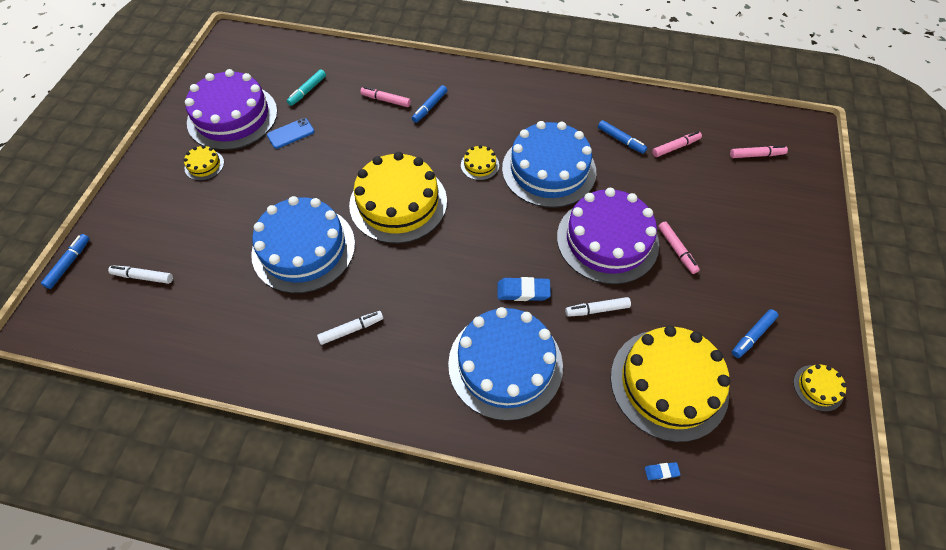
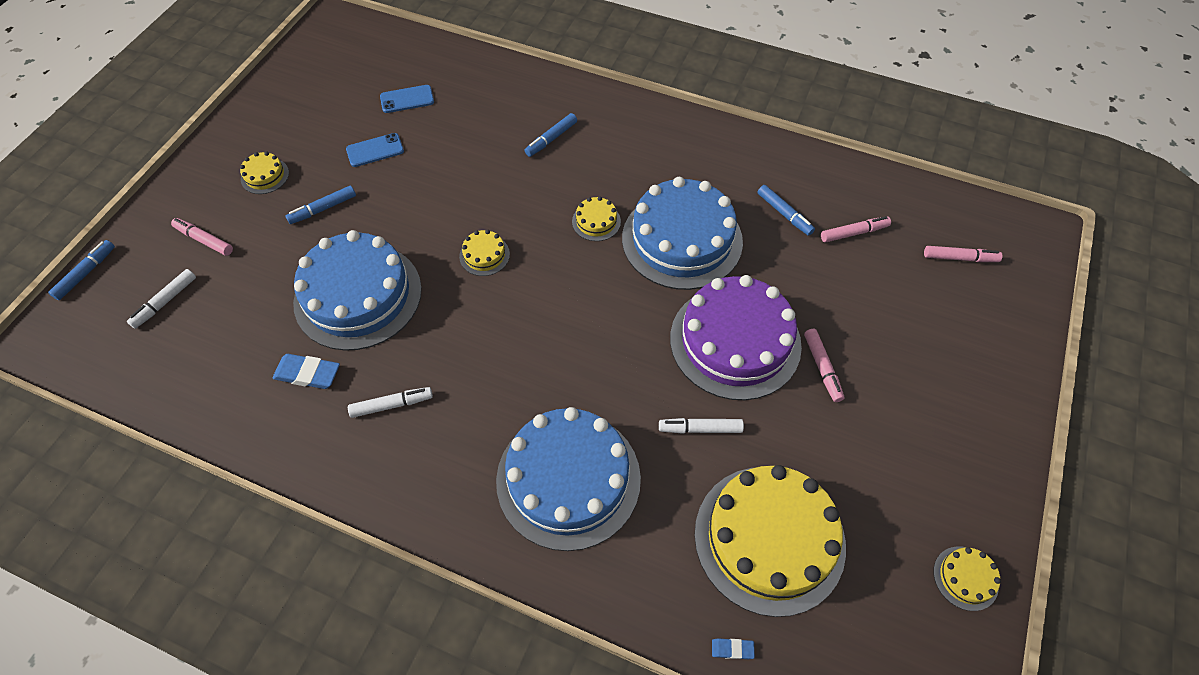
camera: 10 degrees right, 0 degrees up
white marker [108,265,173,284] -> white marker turned 75 degrees counterclockwise [127,269,196,329]
purple cake [185,69,278,150] -> none
turquoise marker [287,69,326,106] -> blue phone [380,85,434,113]
yellow cake [349,152,447,243] -> yellow cake [459,230,510,276], size x0.41
pink marker [360,87,411,107] -> pink marker moved to [171,218,233,256]
blue eraser [498,277,551,301] -> blue eraser moved to [272,354,340,389]
blue marker [732,309,778,358] -> blue marker moved to [285,186,356,224]

